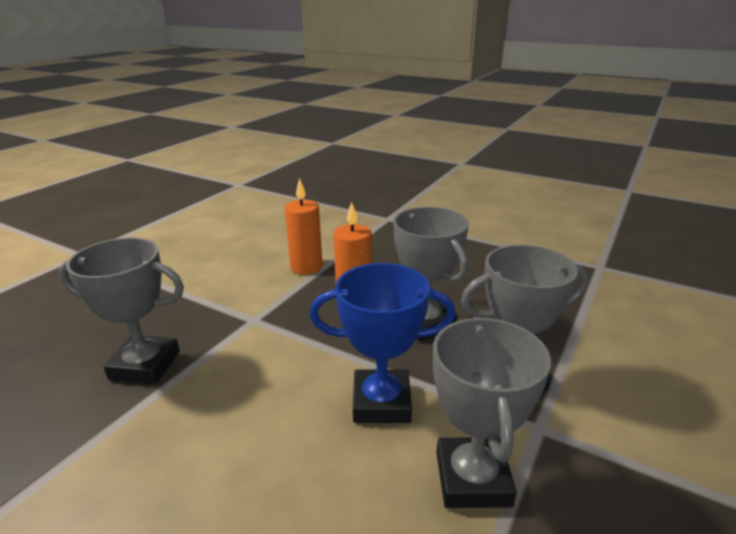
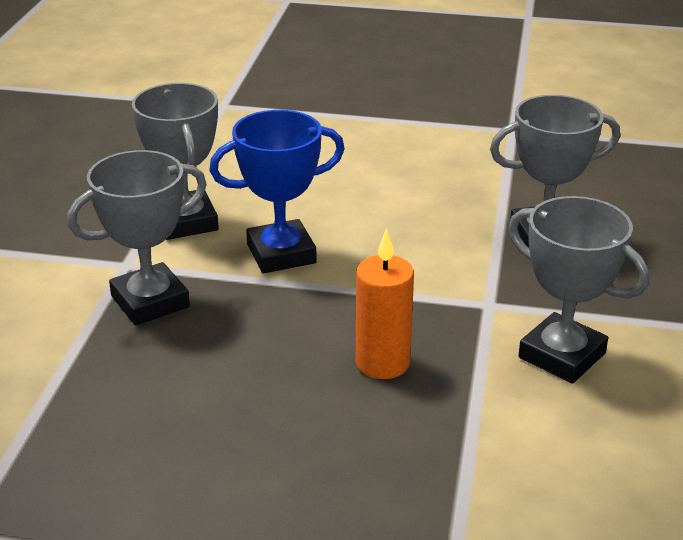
camera: 160 degrees right, 5 degrees up
orange candle [285,178,322,275] -> none
grey trophy [393,207,469,341] -> grey trophy moved to [508,196,649,384]

